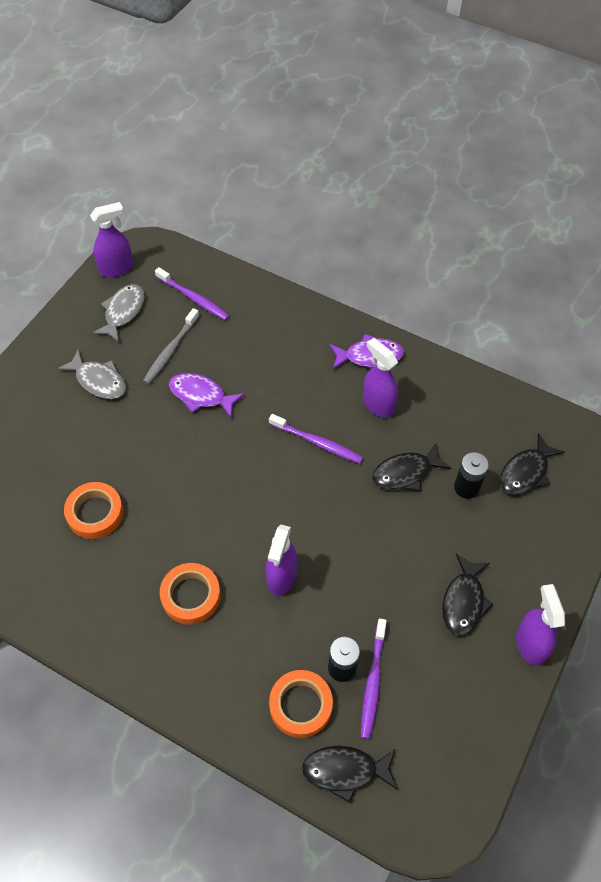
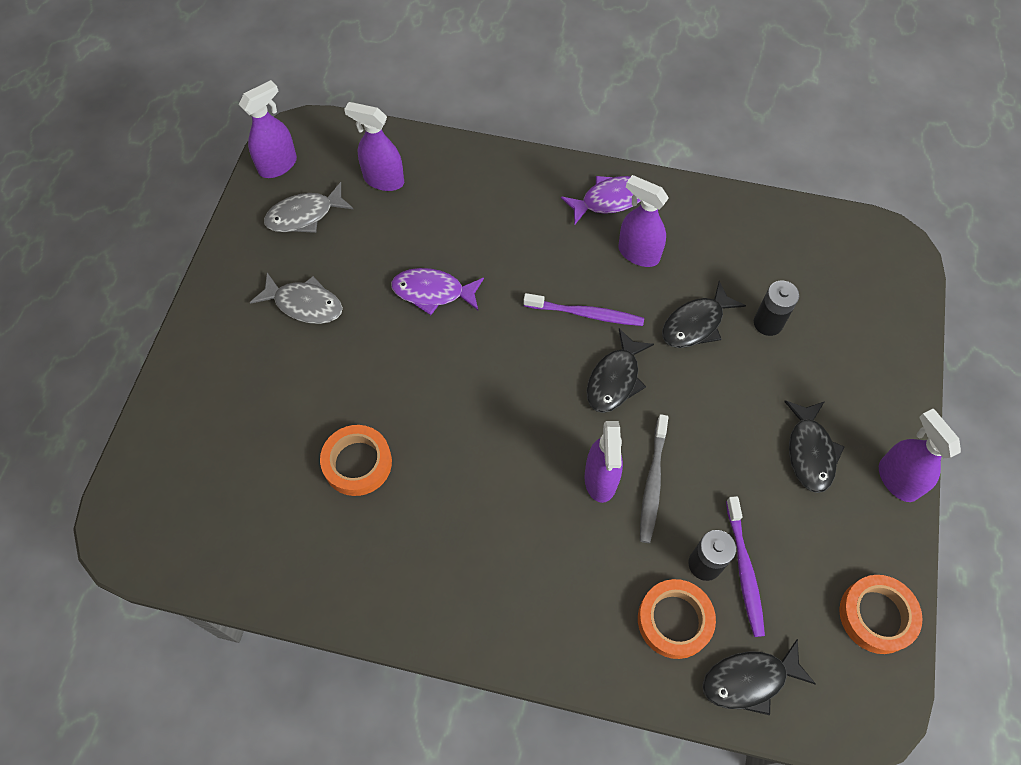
camera: 15 degrees left, 5 degrees up
grey fish [92,284,145,342] -> grey fish turned 120 degrees counterclockwise [264,182,353,233]
grey toothbrush [143,308,199,384] -> grey toothbrush moved to [640,414,669,543]
purple toothbrush [155,267,229,321] -> purple spray bottle [344,102,404,191]
orange tape [160,563,221,625] -> orange tape moved to [839,575,923,654]
black fish [500,433,565,495] -> black fish moved to [587,329,654,413]

